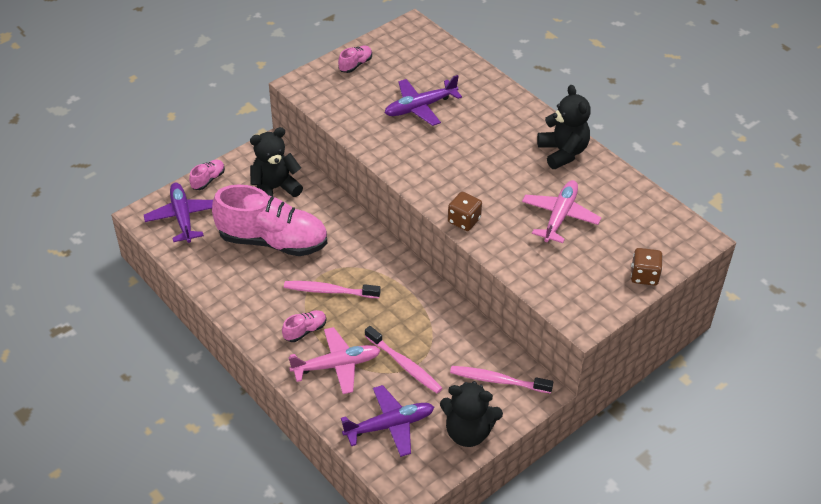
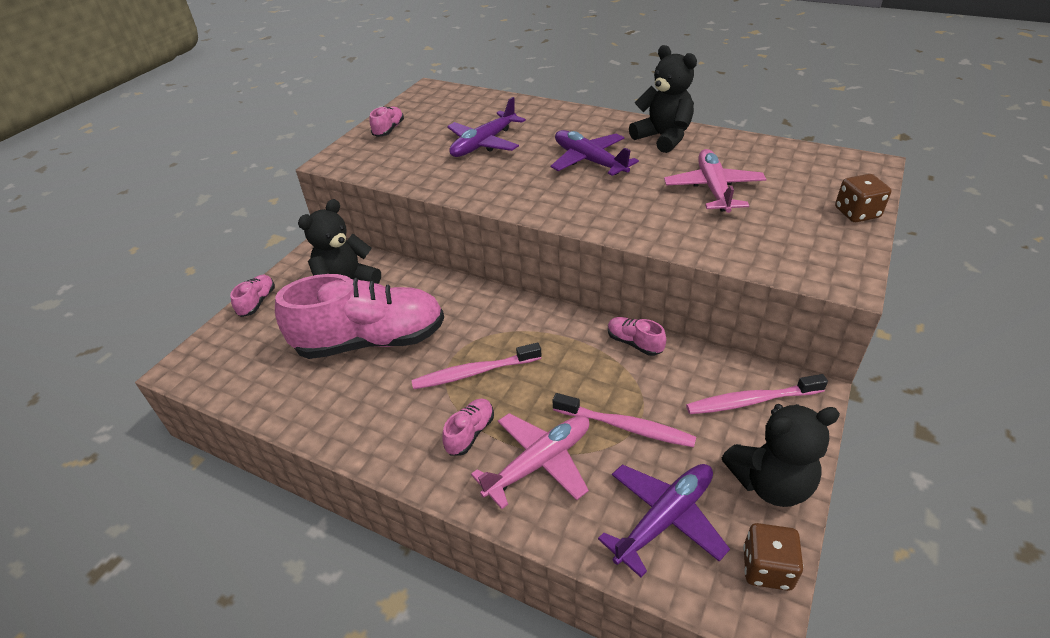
camera: 20 degrees left, 5 degrees down
purple plane [144,183,213,243] -> purple plane moved to [551,130,639,176]
brown dice [448,192,482,231] -> brown dice moved to [743,523,803,591]
none -> pink shoe [608,317,666,356]

